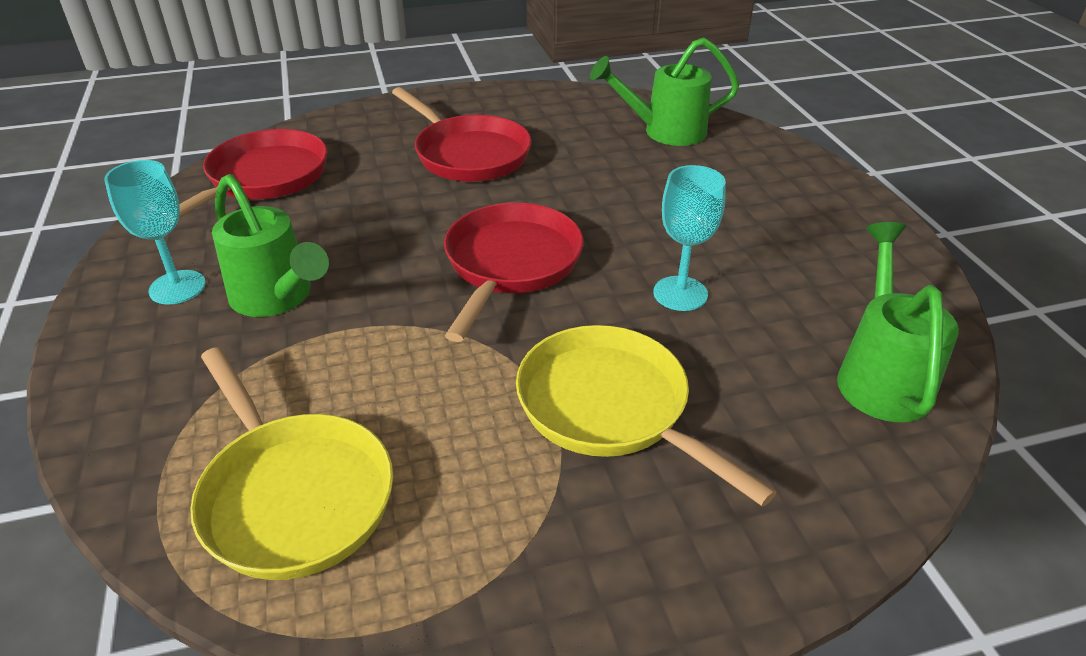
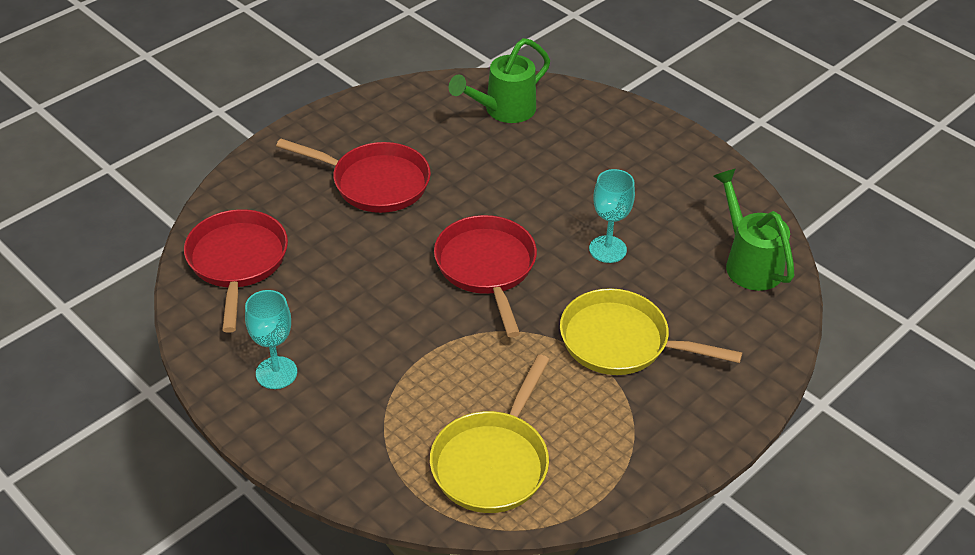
camera: 30 degrees left, 5 degrees up
yellow pan [190,347,393,580] -> yellow pan turned 90 degrees clockwise [430,354,550,513]
green watering can [212,174,329,317] -> none

